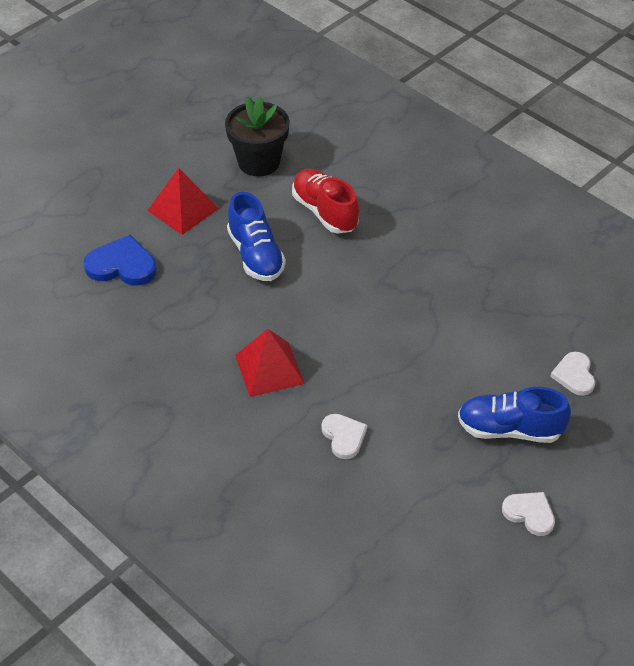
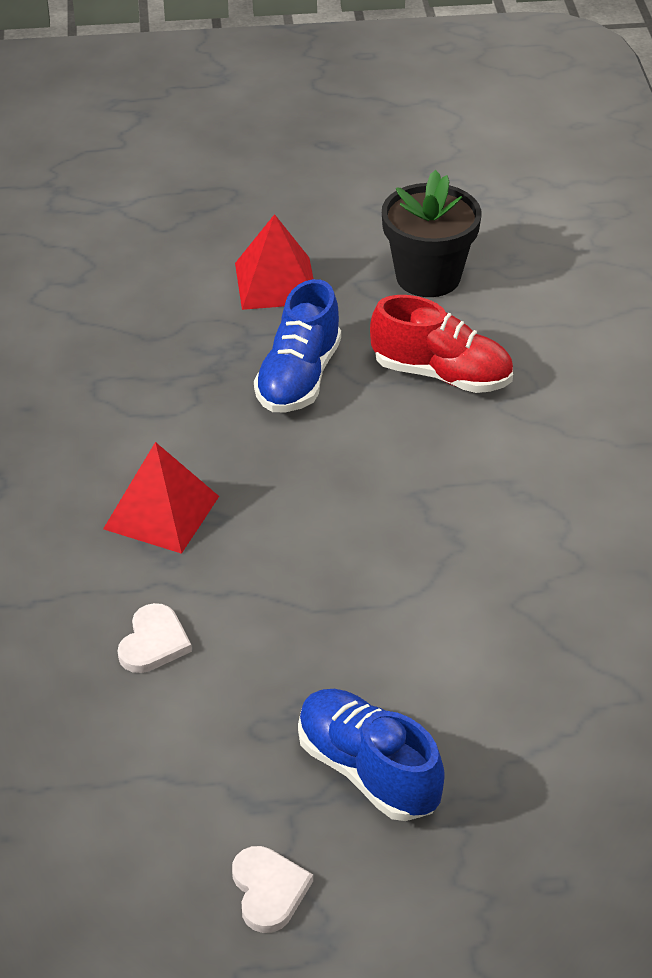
camera: 40 degrees right, 5 degrees down
blue heart [84,235,157,286] -> none
red shoe [292,169,359,234] -> red shoe turned 105 degrees clockwise [370,295,513,393]
white heart [550,352,595,396] -> none

